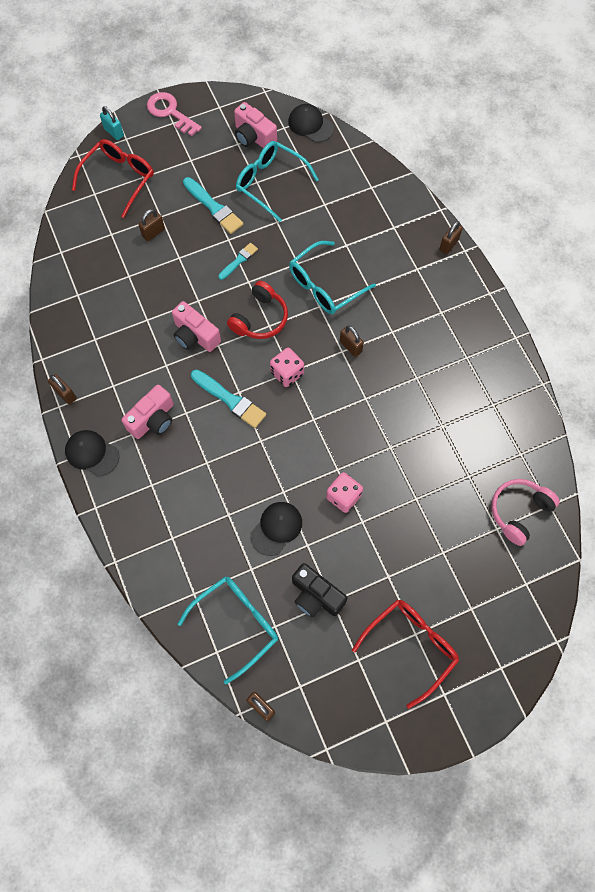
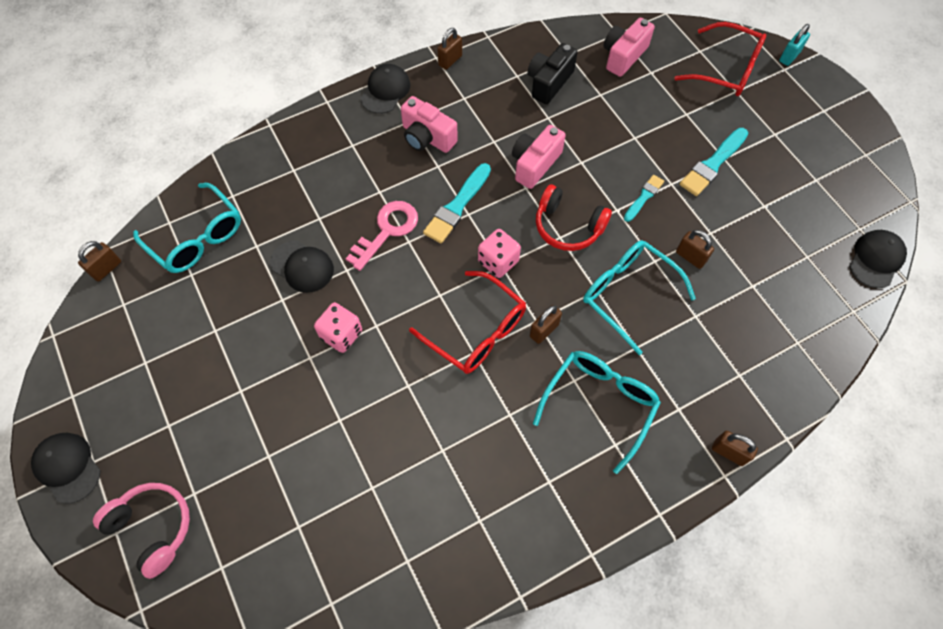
camera: 85 degrees right, 5 degrees down
brown padlock [139,209,165,241] -> brown padlock moved to [676,230,714,269]
pink key [147,92,202,136] -> pink key moved to [346,201,418,271]
turquoise brush [218,243,258,280] -> turquoise brush turned 90 degrees counterclockwise [624,175,664,222]
pink camera [234,102,277,148] -> pink camera moved to [604,18,655,77]
turquoise glasses [236,141,319,222] -> turquoise glasses moved to [533,351,661,474]
black camera [292,563,348,617] -> black camera moved to [528,43,578,104]
red glasses [352,599,459,709] -> red glasses moved to [409,271,526,374]
pink headphones [491,479,560,546] -> pink headphones moved to [93,483,190,579]
none -> black cap [31,433,101,504]

